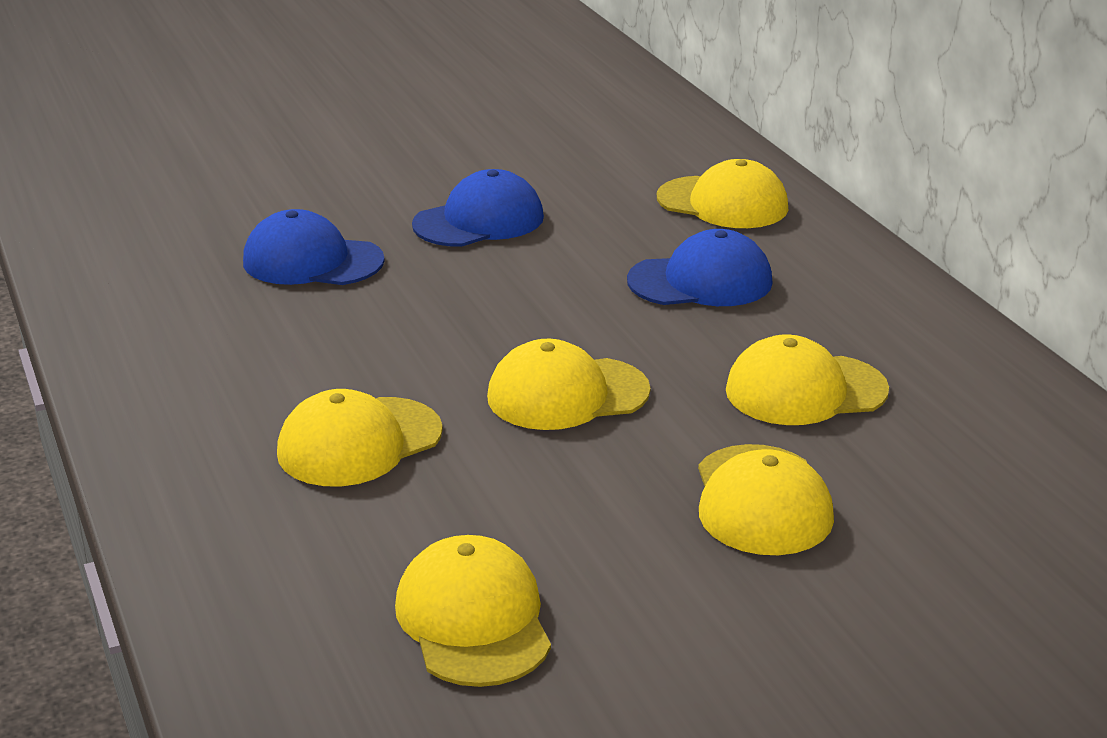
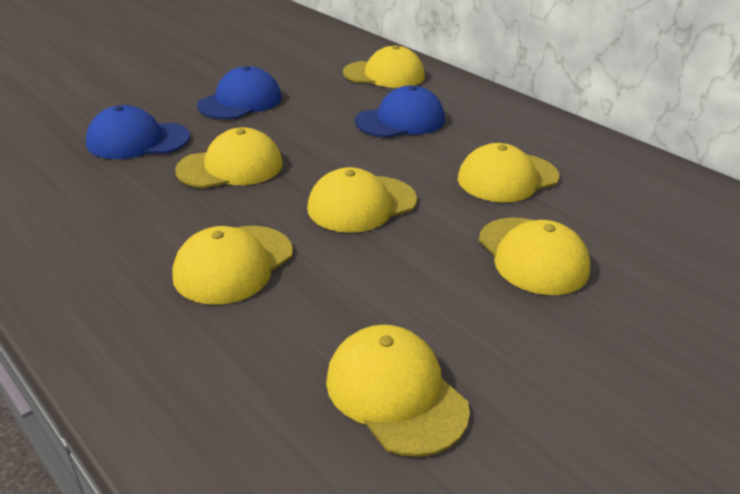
camera: 20 degrees left, 5 degrees up
none -> yellow cap [175,127,283,188]

